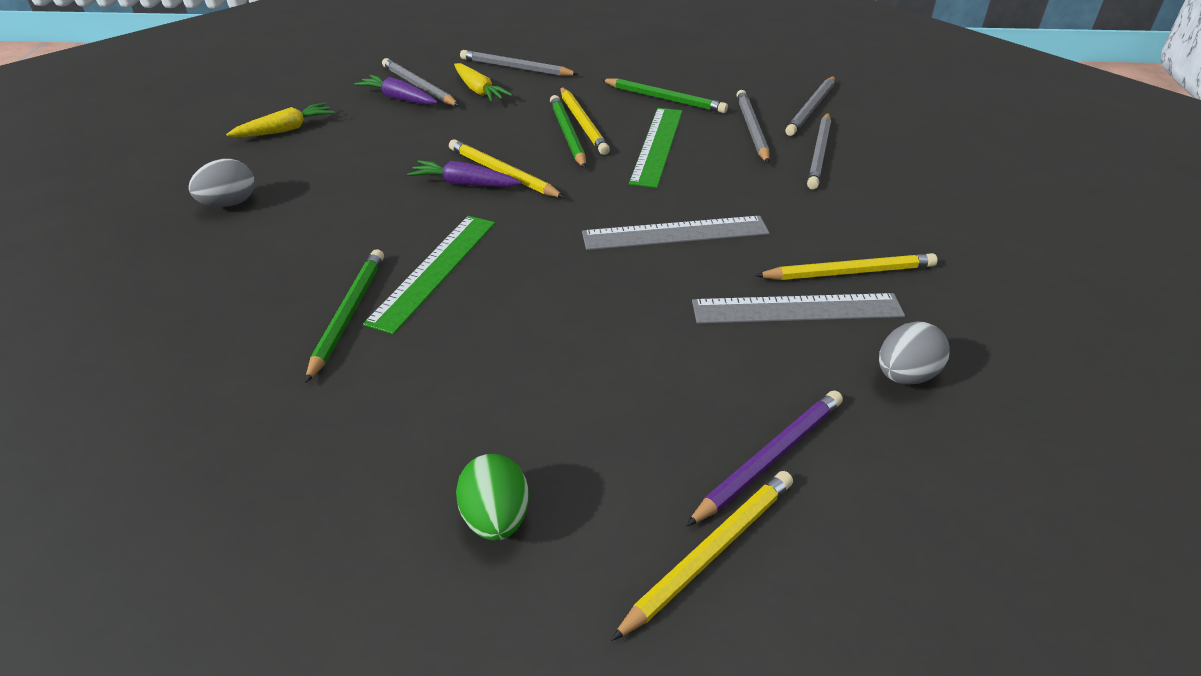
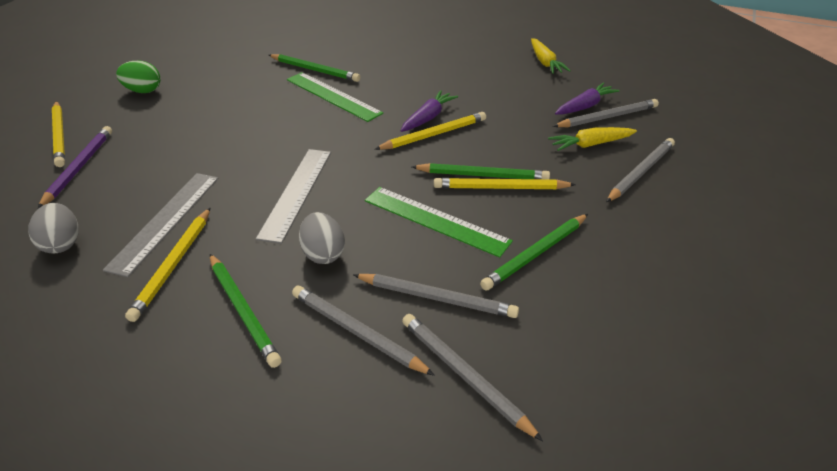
camera: 110 degrees right, 0 degrees up
grey egg [188,159,255,207] -> grey egg moved to [299,212,345,264]
purple pencil [686,390,843,527] -> purple pencil turned 150 degrees counterclockwise [38,126,112,208]
none -> green pencil [210,254,282,368]

